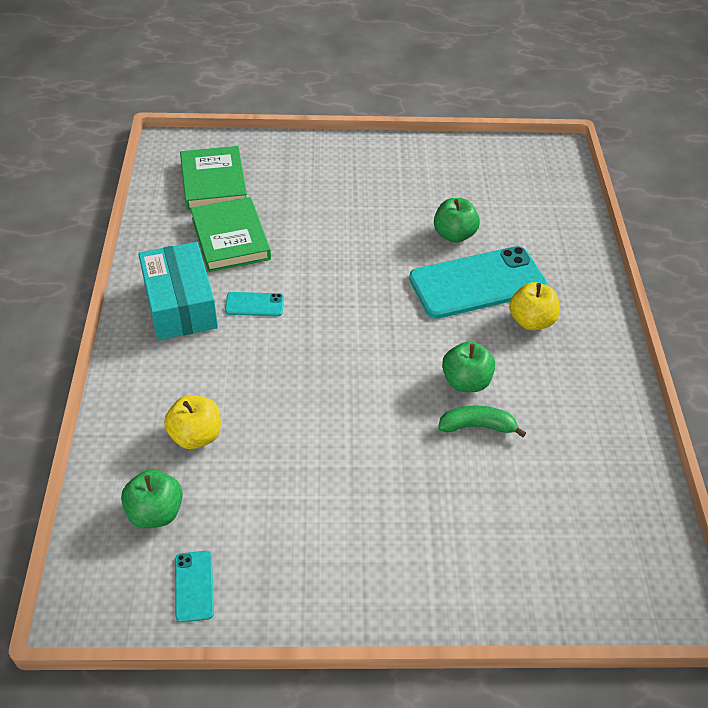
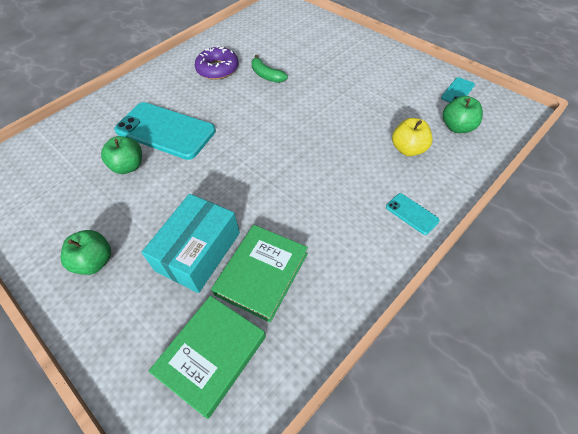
camera: 130 degrees left, 5 degrees up
turquoise box [138,242,218,340] -> turquoise box moved to [141,194,240,293]
turquoise phone [225,292,284,316] -> turquoise phone moved to [386,193,440,235]
green apple [442,341,495,392] -> green apple moved to [61,230,111,275]
yellow apple [509,282,560,331] -> none
none -> purple donut [195,46,239,80]

